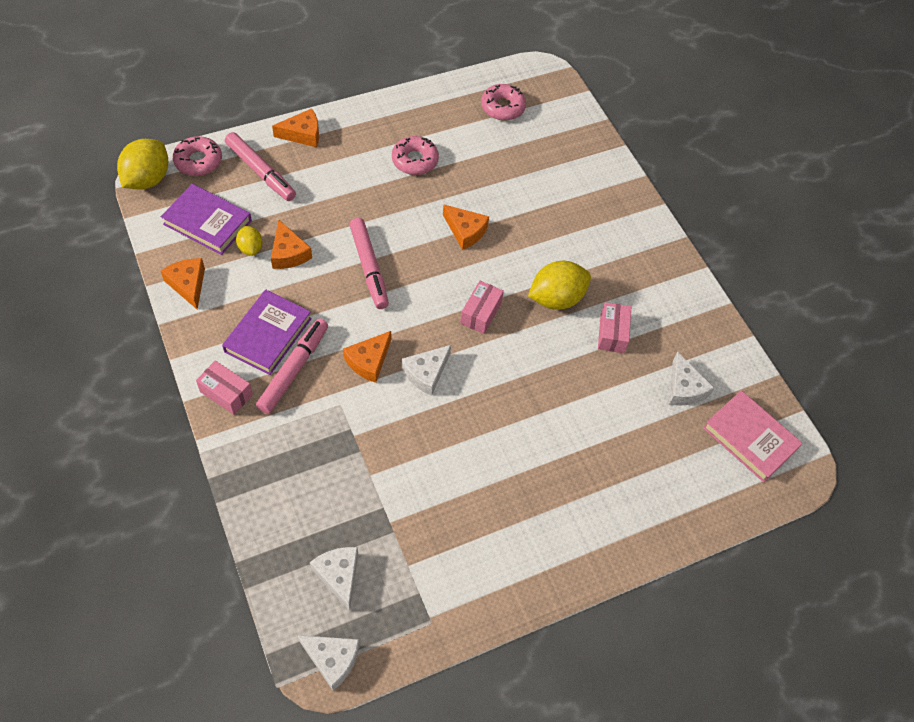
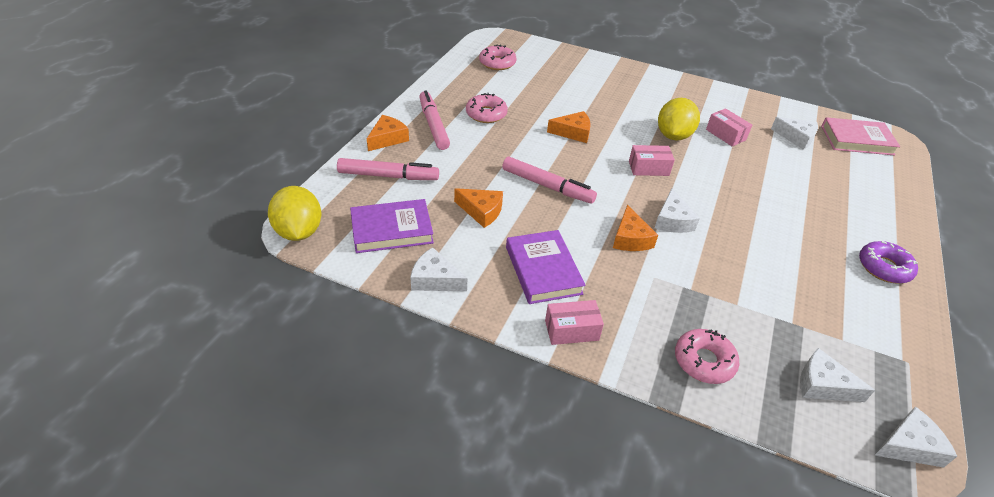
camera: 40 degrees left, 15 degrees down
orange cheese [161,258,205,309] -> white cheese [410,247,467,291]
pink donut [173,136,222,176] -> pink donut moved to [675,329,739,384]
yellow lemon [236,226,263,256] -> none
pink marker [256,318,328,414] -> pink marker moved to [419,90,450,150]
pink box [460,281,504,334] -> pink box turned 75 degrees counterclockwise [629,145,675,176]
none -> purple donut [859,241,918,284]

